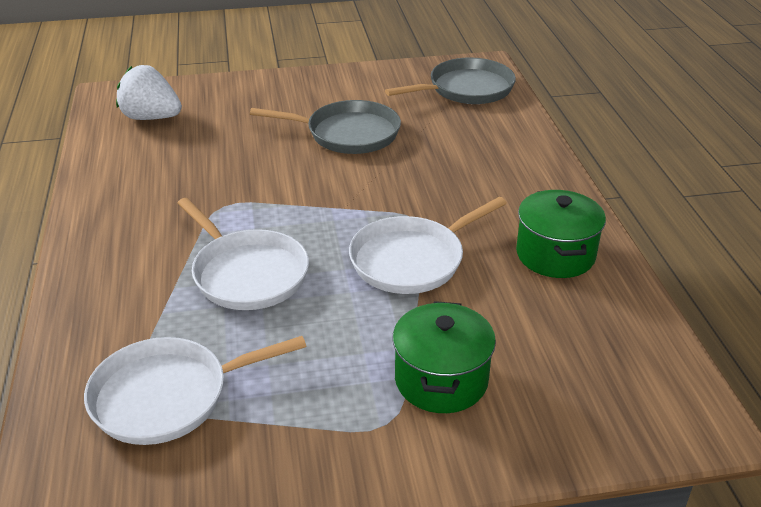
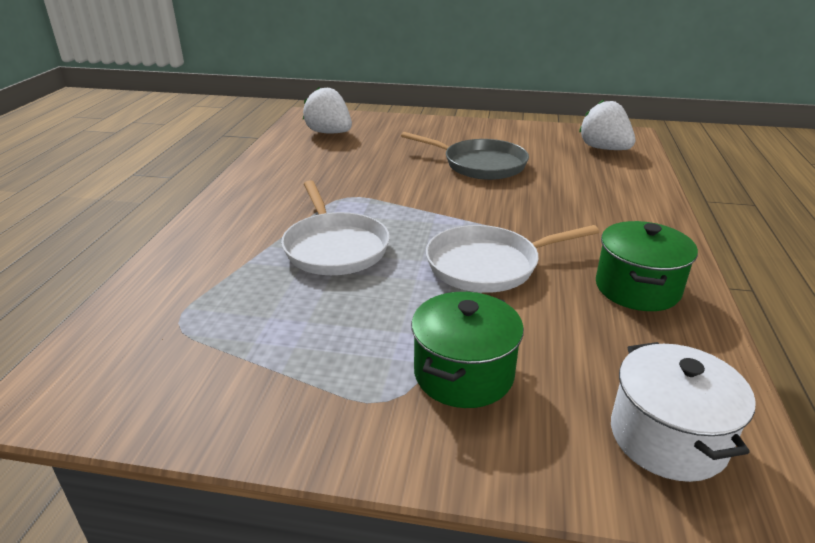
camera: 20 degrees right, 5 degrees down
white pan [84,336,307,445] -> none
grey pan [385,58,516,104] -> white strawberry [579,100,635,150]
none -> white pot [611,342,756,482]

